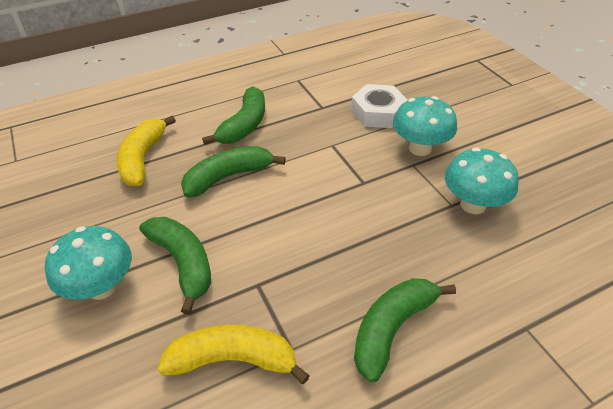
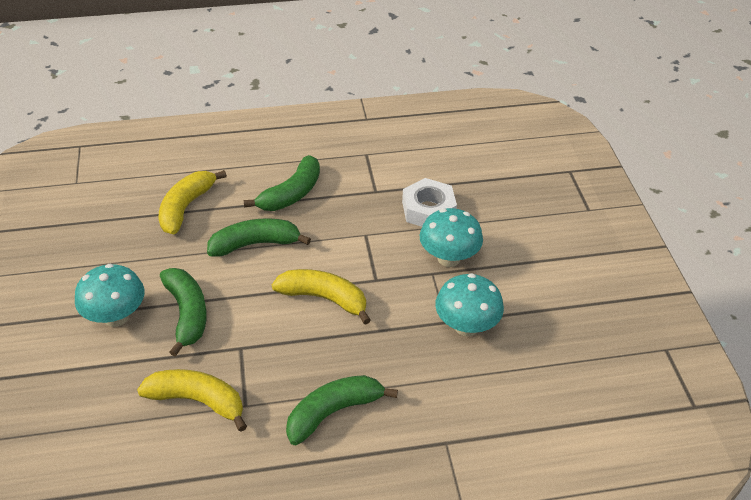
camera: 15 degrees right, 0 degrees up
none -> yellow banana [272,269,371,325]

